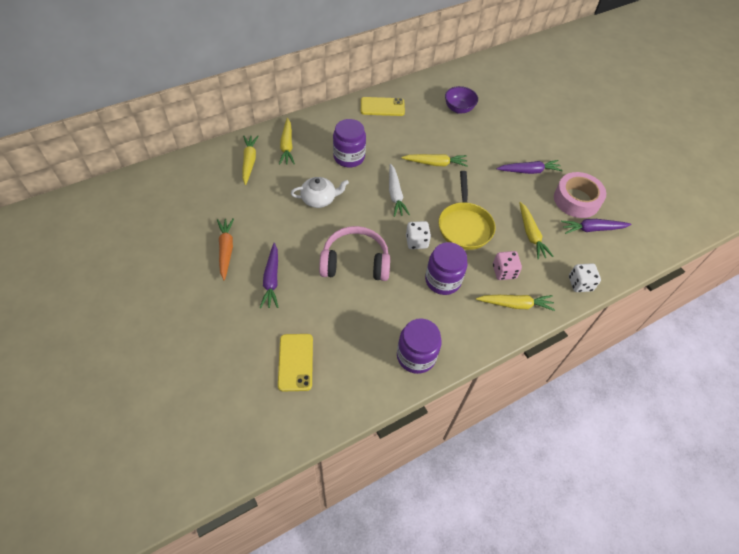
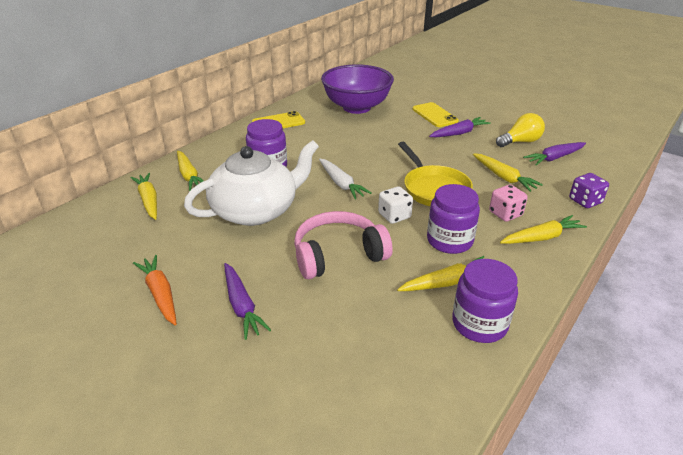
camera: 20 degrees left, 20 degrees down
yellow phone [278,334,313,391] -> yellow phone moved to [413,102,459,127]
white teapot [291,177,349,208] -> white teapot [184,140,319,226], size x1.94
yellow carrot [401,154,468,167] -> yellow carrot moved to [397,256,484,291]
purple bowl [445,86,478,114] -> purple bowl [321,64,394,114], size x1.98
pink tape [554,172,606,218] -> yellow light bulb [496,113,545,147]
white dice [569,263,601,292] -> purple dice [569,173,609,208]

